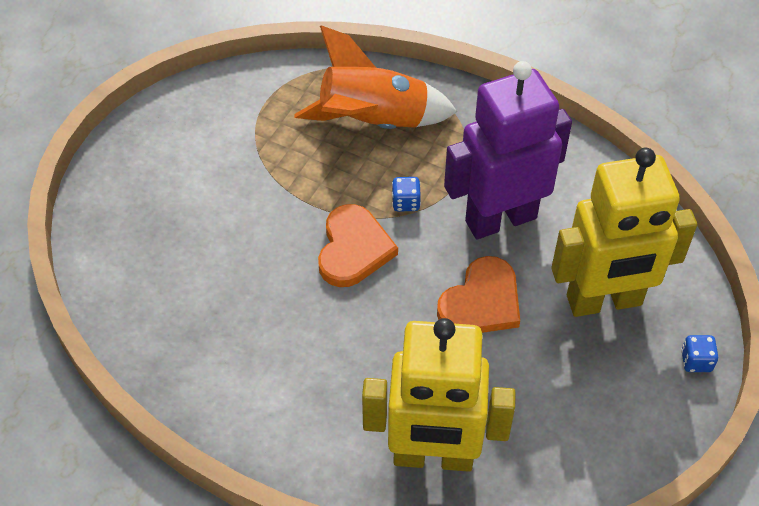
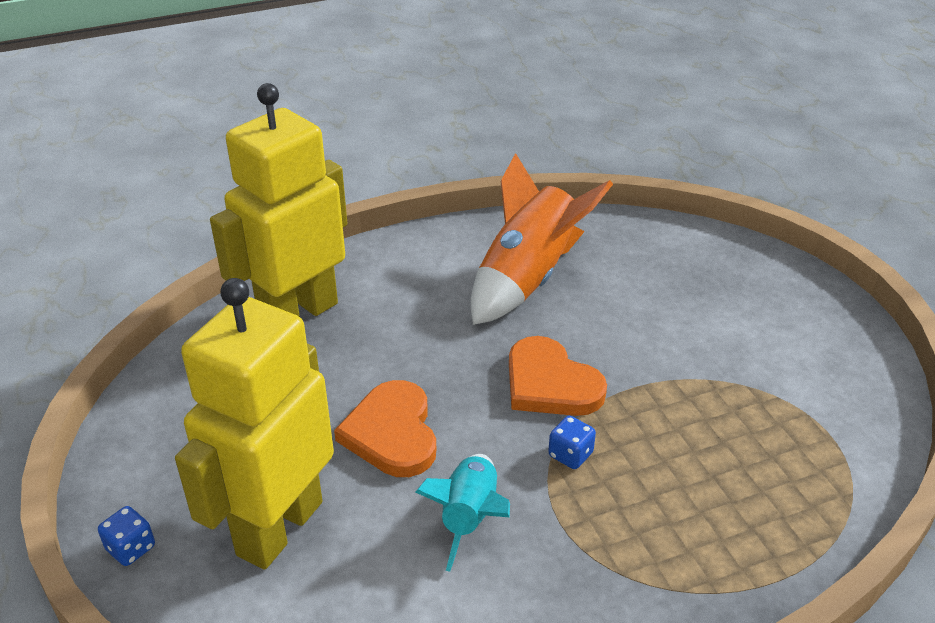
camera: 130 degrees right, 15 degrees down
orange rocket [295,25,457,129] -> orange rocket moved to [471,153,613,325]
purple robot [444,61,572,239] -> turquoise rocket [415,454,510,572]

